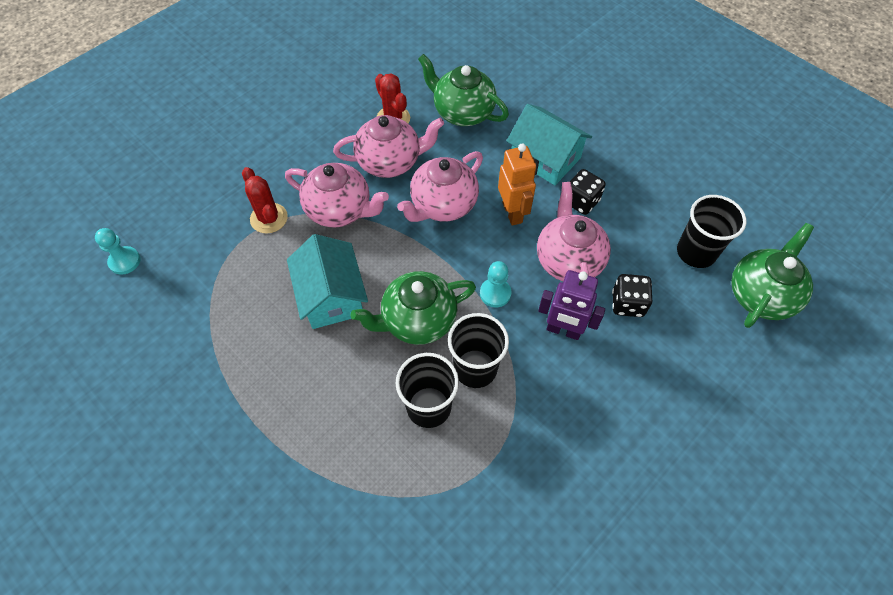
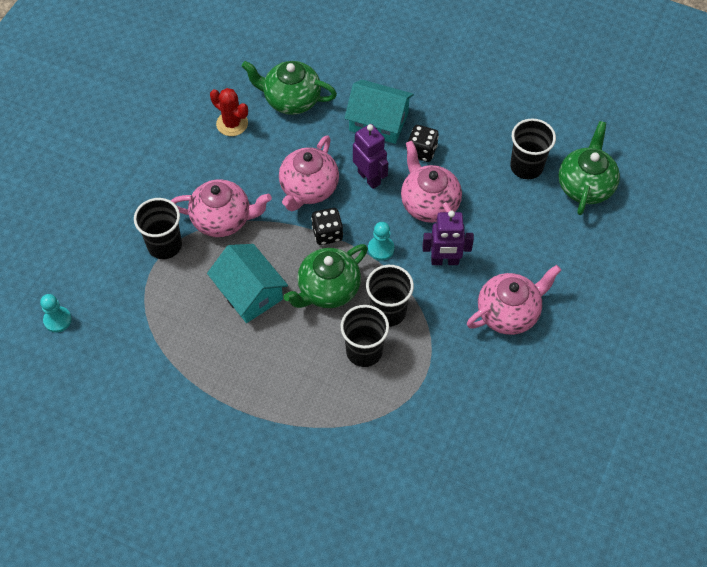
camera: 20 degrees left, 0 degrees up
red cactus [242,167,288,233] -> black cup [134,198,182,259]
pink teapot [333,115,444,178] -> pink teapot moved to [467,265,561,335]
orange robot [498,144,536,226] -> purple robot [353,124,388,189]
black dice [612,274,652,317] -> black dice moved to [311,208,343,245]

